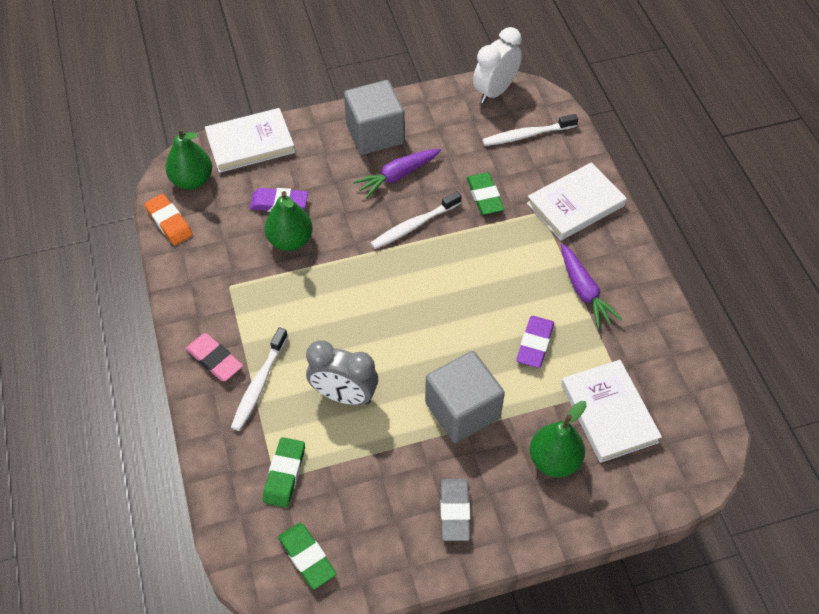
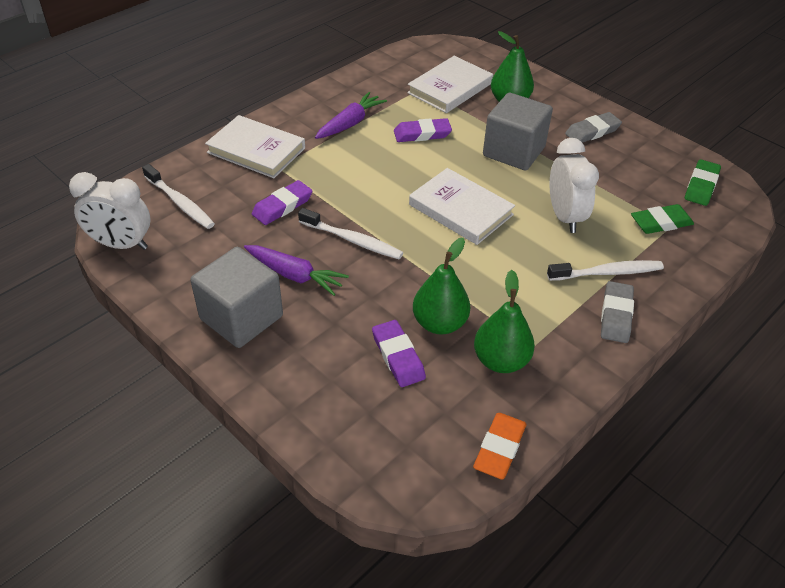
camera: 120 degrees left, 10 degrees down
green pear [166,128,212,190] -> green pear moved to [474,270,535,373]
pink eraser [186,333,243,381] -> grey eraser [601,281,634,343]
white book [205,108,295,173] -> white book moved to [409,168,515,245]
grey clock [306,340,378,405] -> white clock [550,138,599,233]
green eraser [467,172,504,215] -> purple eraser [252,180,313,225]

